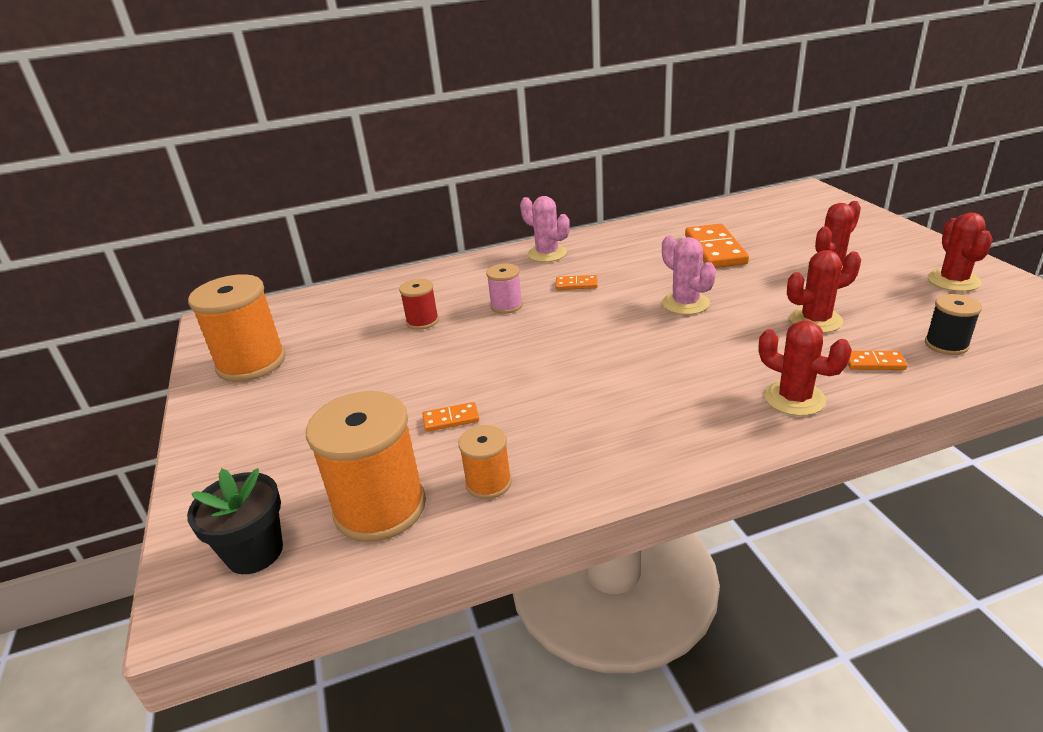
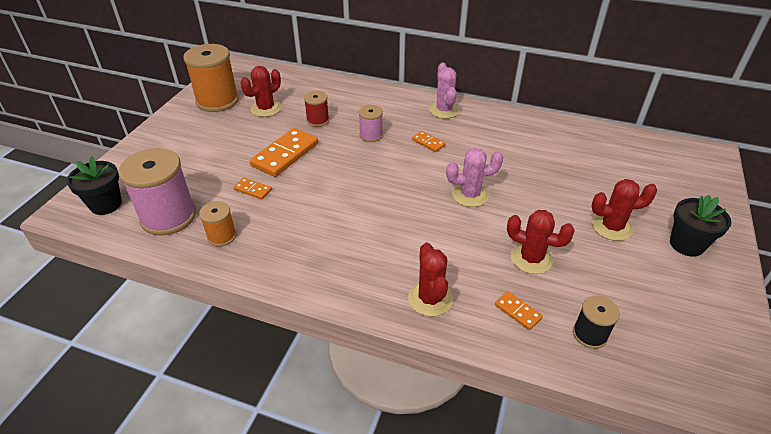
camera: 35 degrees right, 10 degrees up
orange spool [306,391,426,542] -> pink spool [118,148,196,236]
pink cactus [662,235,716,315] -> pink cactus turned 75 degrees clockwise [446,148,503,207]
orange domino [685,224,749,268] -> orange domino moved to [250,128,318,177]
red cactus [927,213,993,291] -> red cactus moved to [241,66,281,117]
none -> black flower pot [670,195,731,257]

